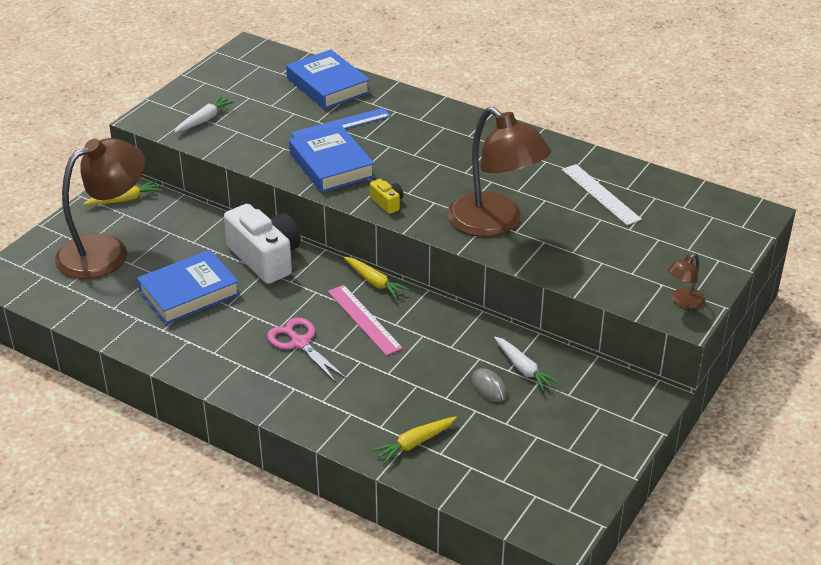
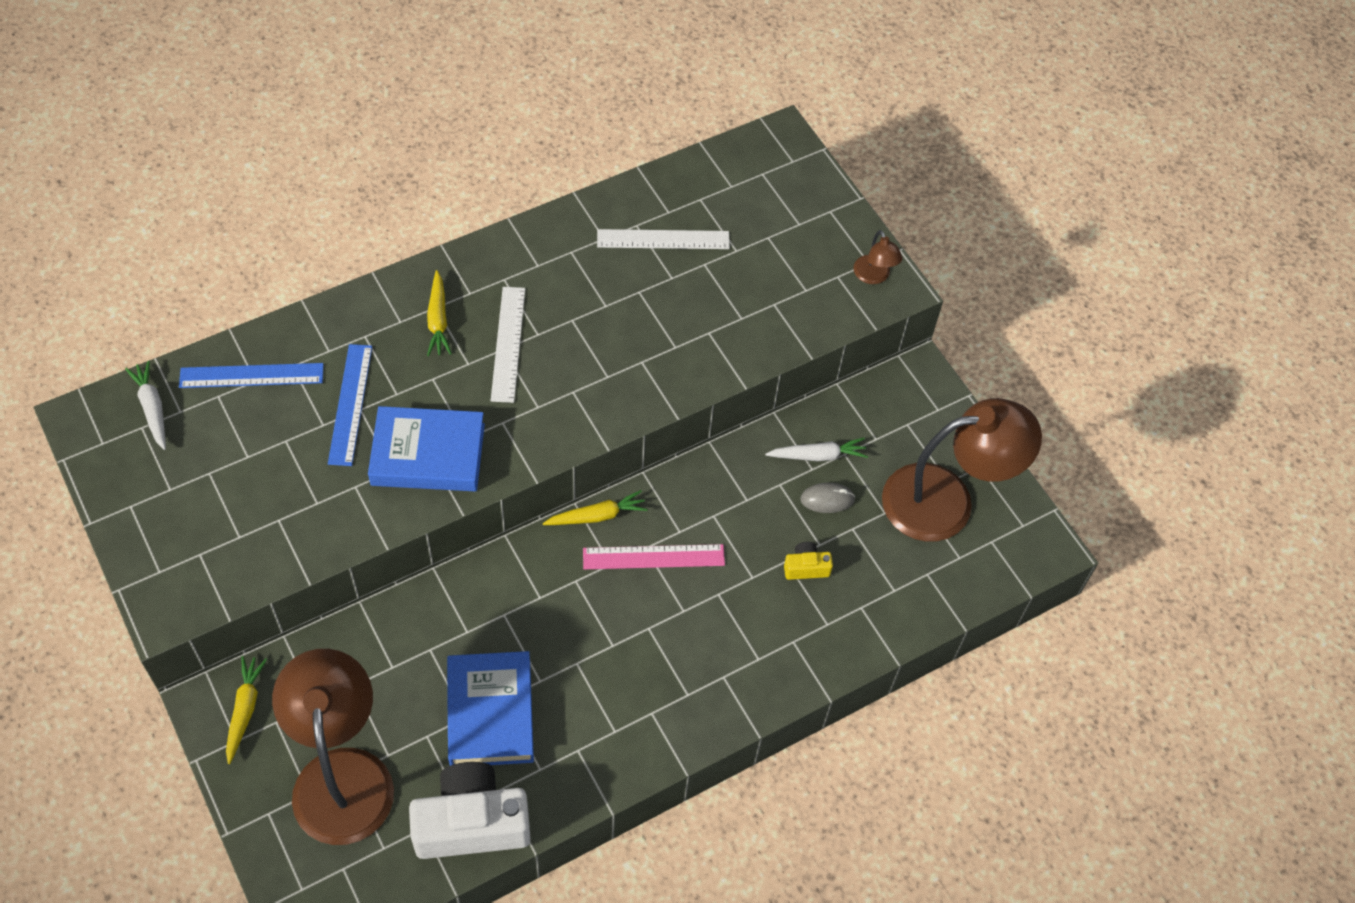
camera: 65 degrees left, 20 degrees up
white carrot [174,96,234,133] -> white carrot moved to [125,361,166,450]
white camera [224,204,300,284] -> white camera moved to [409,762,531,859]
pink scissors [267,318,347,383] -> none
blue book [286,50,370,109] -> blue ruler [179,363,324,388]
yellow camera [370,179,403,214] -> yellow camera moved to [784,542,833,580]
yellow carrot [372,416,457,464] -> yellow carrot moved to [427,270,452,356]
brown lamp [448,107,551,237] -> brown lamp moved to [882,398,1042,542]
none -> white ruler [491,287,525,403]

